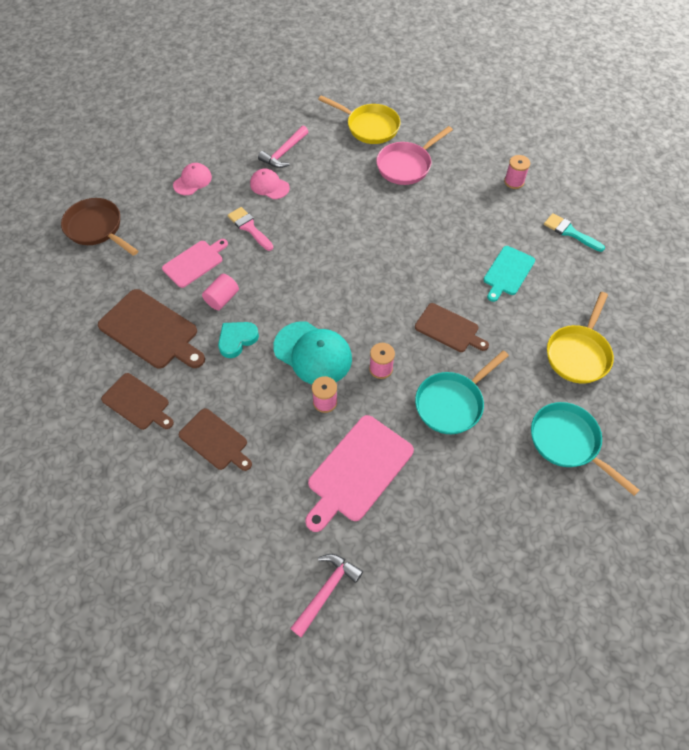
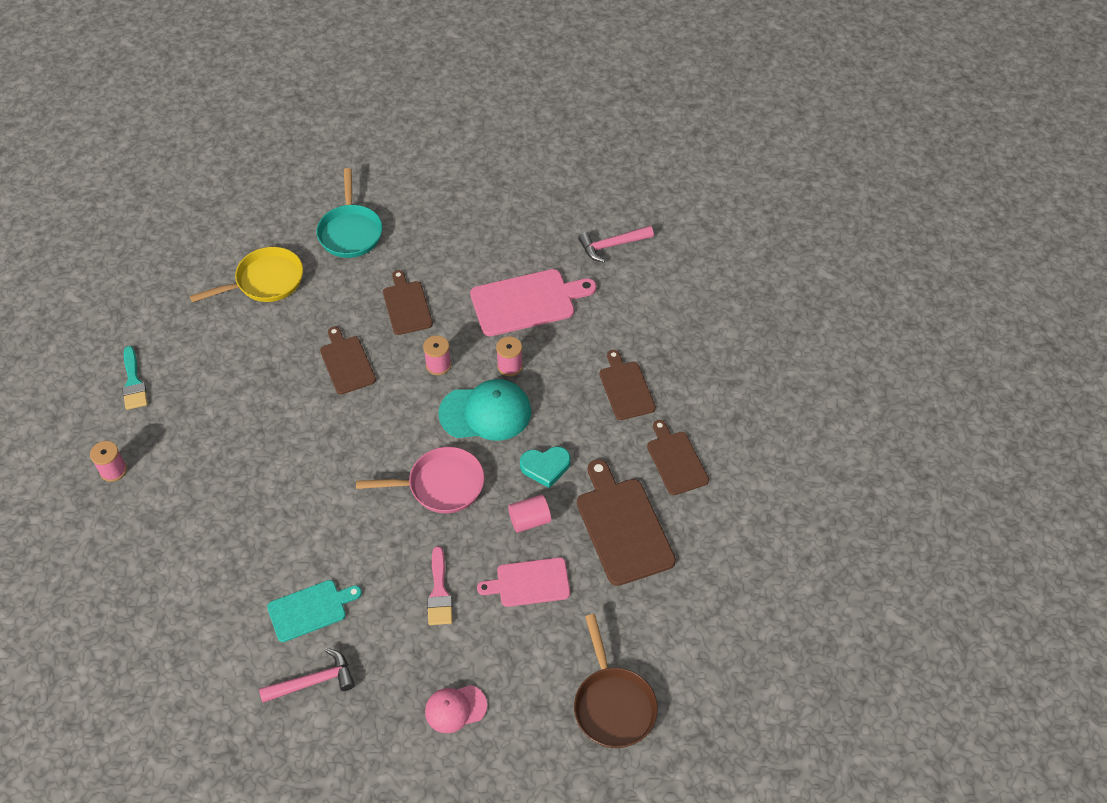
camera: 145 degrees left, 5 degrees down
pink cap [250,168,290,199] -> none
turquoise cap [273,321,352,384] -> turquoise cap turned 105 degrees clockwise [438,379,531,441]
yellow pan [318,95,401,144] -> none
pink pan [376,126,453,185] -> pink pan moved to [356,447,484,513]
turquoise pan [415,350,509,434] -> brown cutting board [383,270,433,335]
turquoise cutting board [483,246,535,302] -> turquoise cutting board moved to [267,580,362,642]

